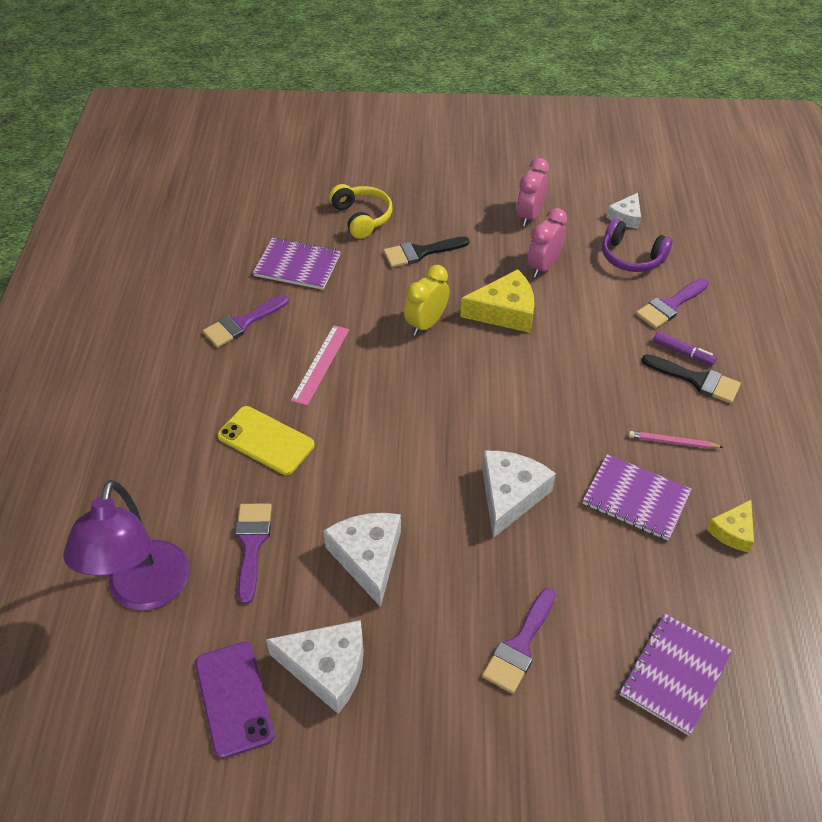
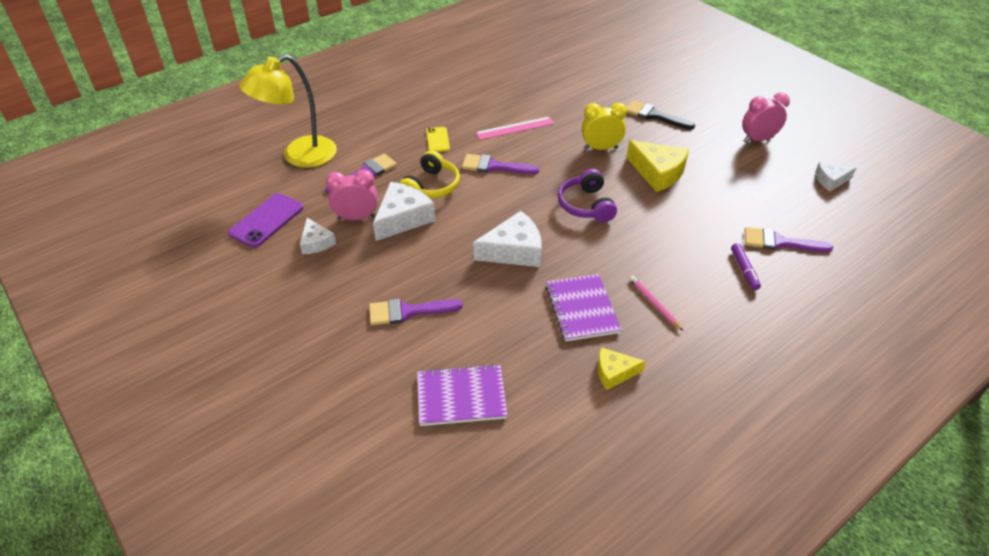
camera: 50 degrees right, 5 degrees down
purple lamp [63,480,190,611] -> yellow lamp [239,54,337,168]
purple brush [203,295,289,348] -> purple brush moved to [462,154,539,174]
yellow phone [217,406,315,475] -> yellow phone [426,127,450,152], size x0.60
purple notebook [253,238,341,290] -> none
white cheese [266,620,364,714] -> white cheese [300,218,336,254], size x0.59
yellow headphones [329,184,393,239] -> yellow headphones moved to [399,150,460,198]
pink clock [527,208,567,277] -> pink clock moved to [326,170,377,220]
purple headphones [602,219,673,272] -> purple headphones moved to [558,169,617,222]
black brush [641,354,741,403] -> none

